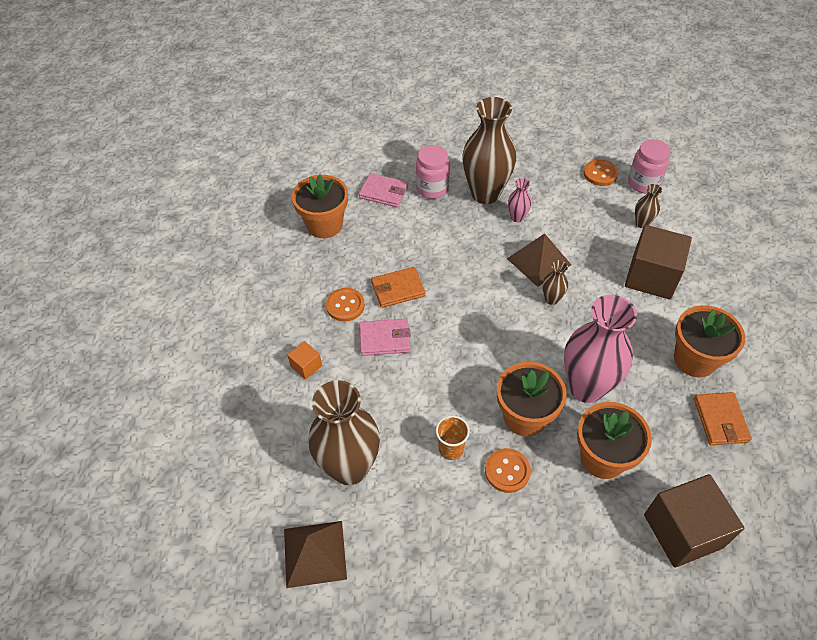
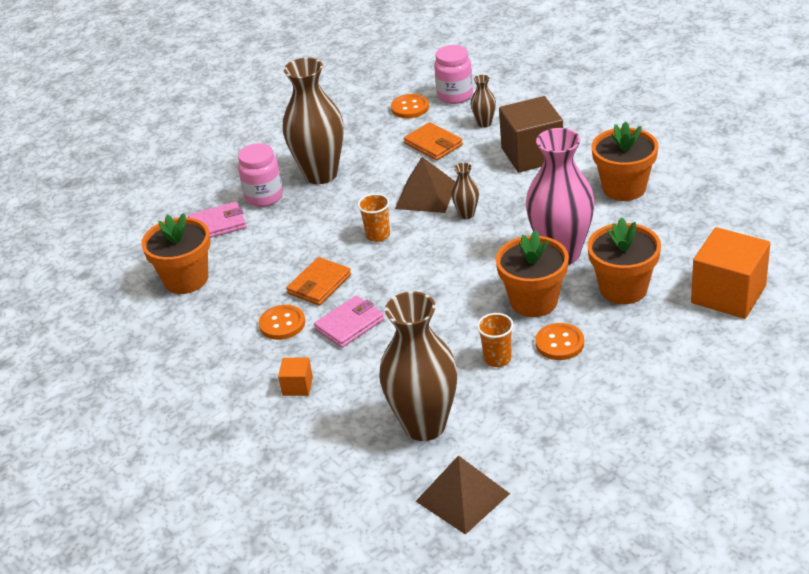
camera: 35 degrees left, 15 degrees down
pink vase [508,178,531,222] -> none
brown cube [644,474,744,568] -> orange cube [691,227,770,319]
orange wallet [694,392,752,445] -> orange wallet moved to [404,122,463,160]
none -> orange cup [358,193,390,242]

